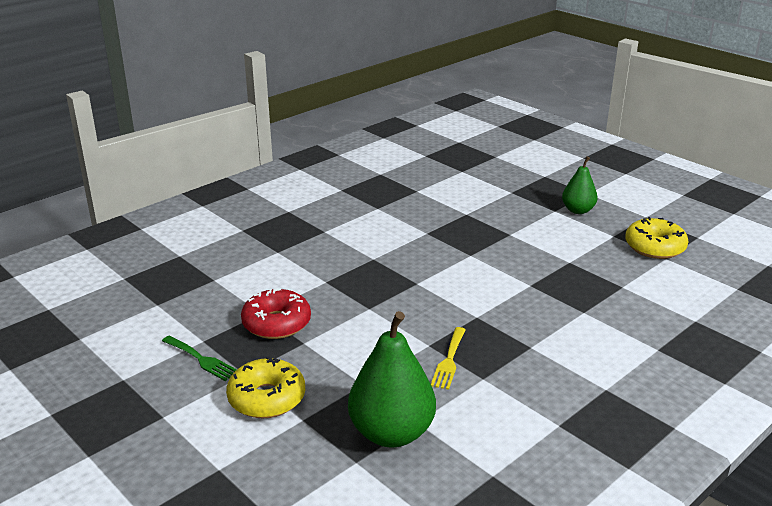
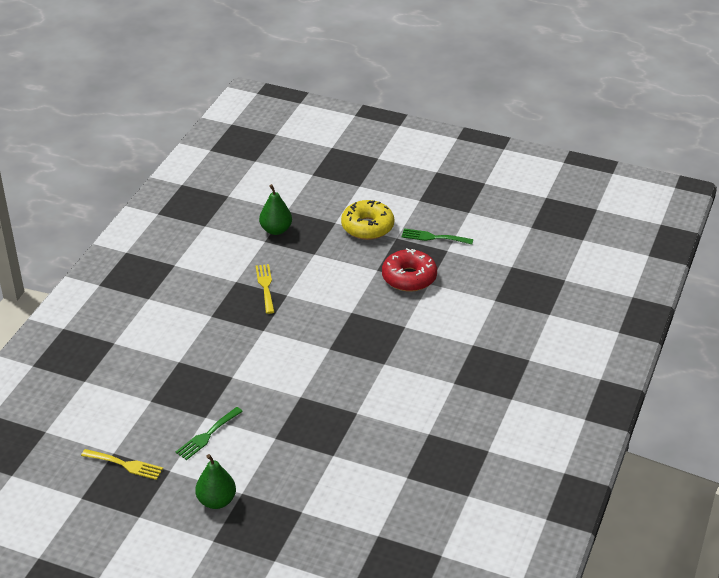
camera: 155 degrees right, 10 degrees up
green pear [348,311,436,447] -> green pear [259,184,292,235], size x0.58
yellow donut [625,217,688,259] -> yellow fork [81,449,163,480]
none -> green fork [176,407,243,460]

